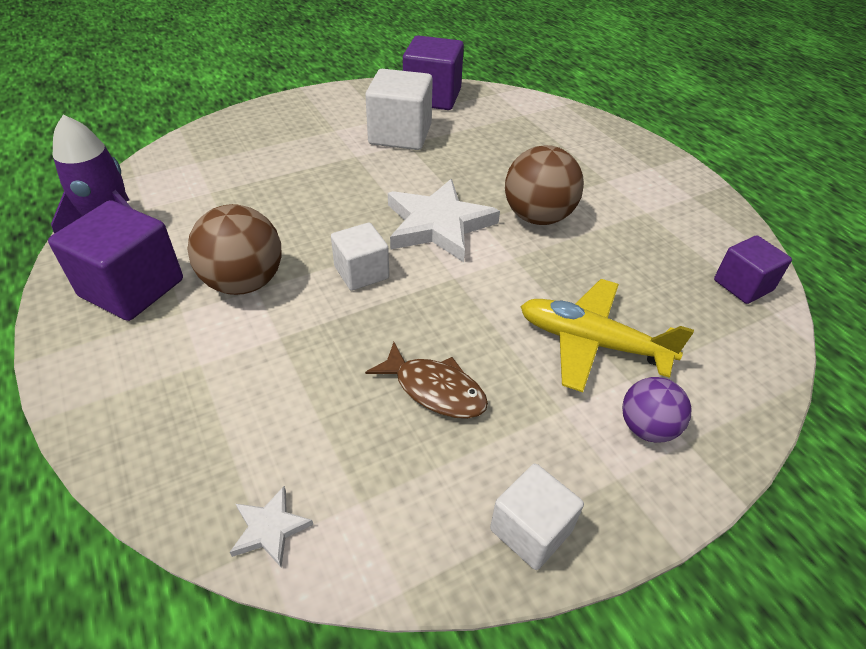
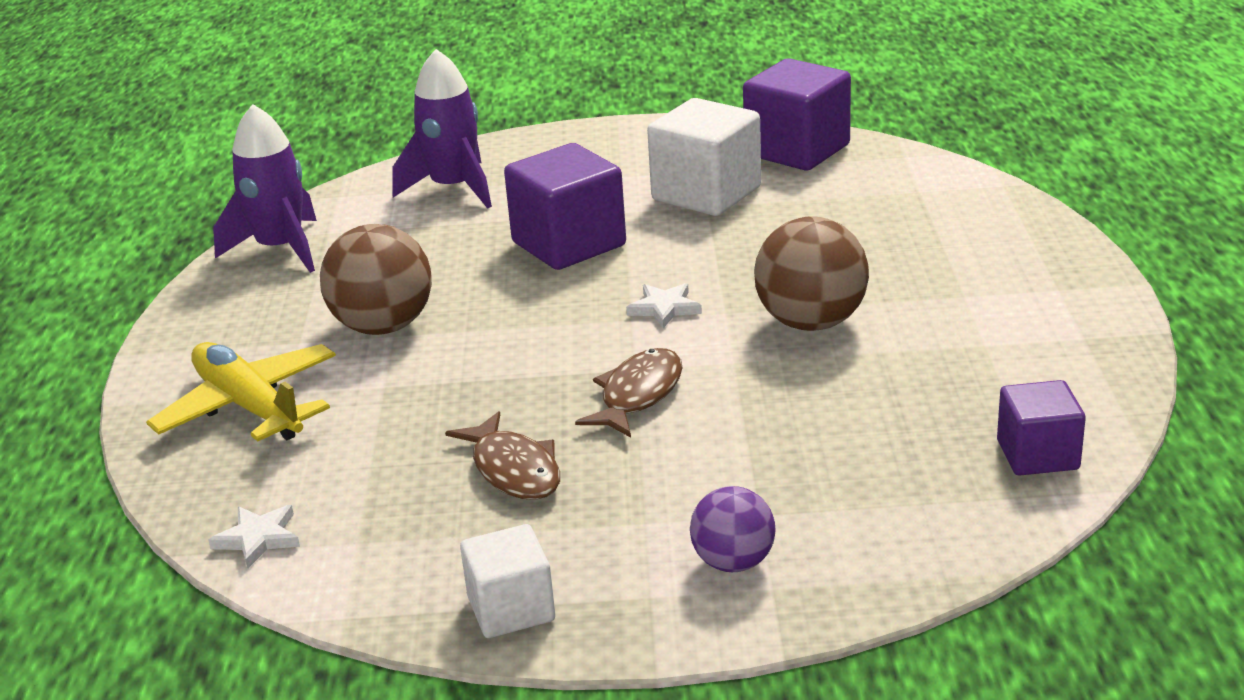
camera: 30 degrees right, 15 degrees down
purple cube [48,200,183,321] -> purple cube moved to [504,143,626,270]
white cube [331,222,389,291] -> none
white star [388,179,500,262] -> white star [626,283,702,328], size x0.45
yellow plane [520,279,694,392] -> yellow plane moved to [146,342,336,441]
none -> purple rocket [392,49,492,209]
none -> brown fish [575,348,683,437]

